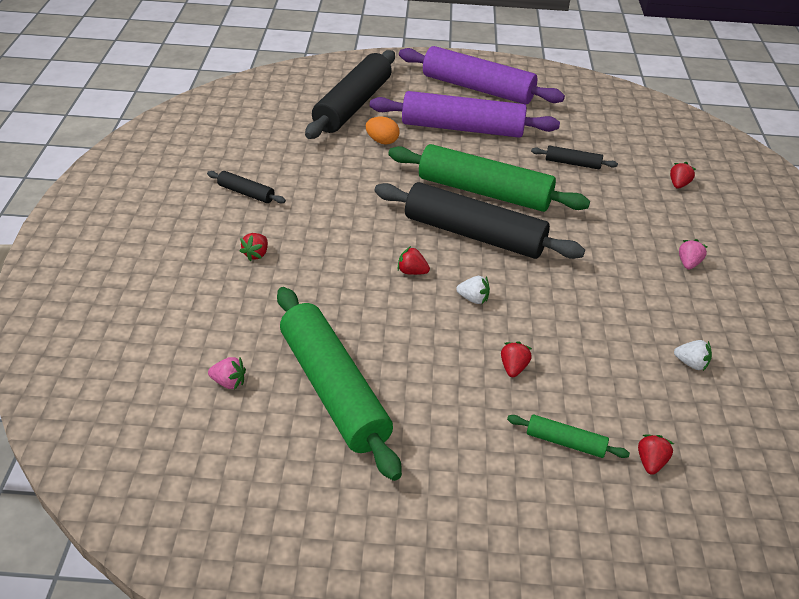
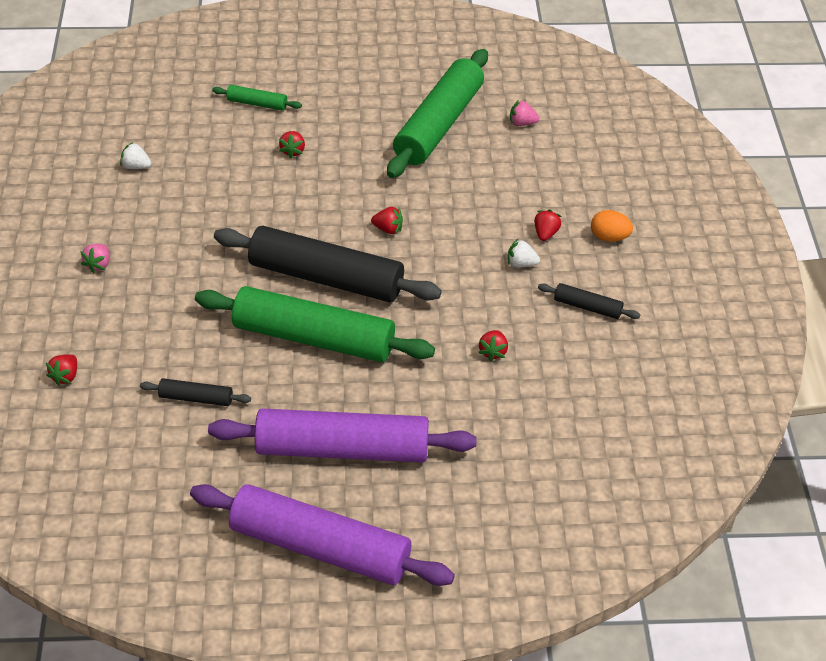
camera: 175 degrees right, 5 degrees up
green rolling pin [277,287,402,481] -> green rolling pin turned 60 degrees clockwise [387,49,488,178]
black rolling pin [305,50,395,139] -> none
orange egg [366,117,399,145] -> orange egg moved to [591,210,633,242]
white strawberry [456,276,490,304] -> white strawberry moved to [508,239,540,267]
red strawberry [638,434,674,475] -> red strawberry moved to [478,330,508,361]

